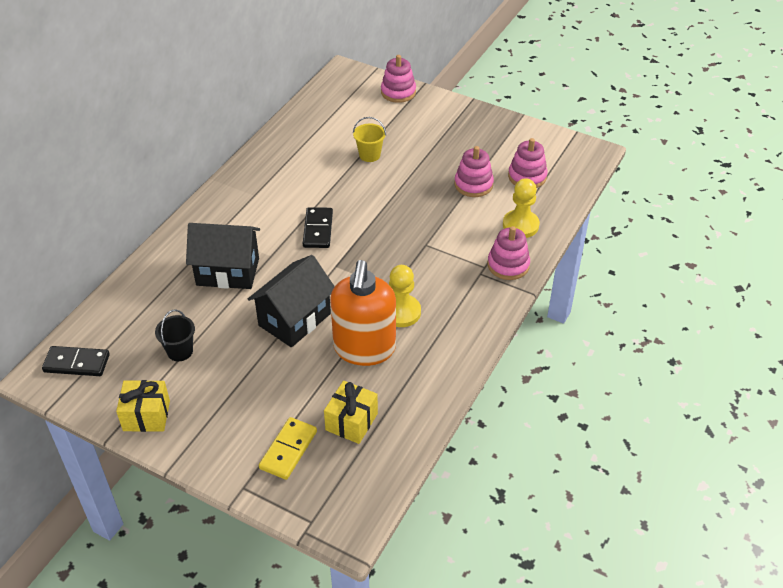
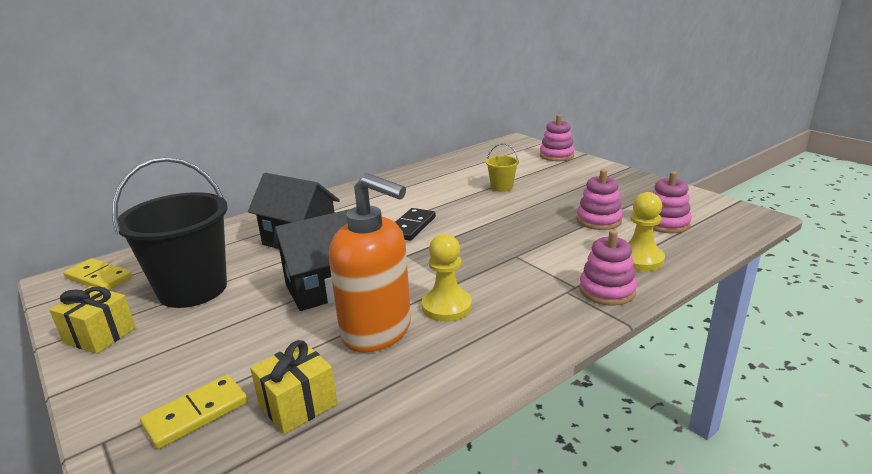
camera: 25 degrees right, 20 degrees down
black domino [42,346,110,376] -> yellow domino [63,258,132,290]
black bucket [155,309,195,361] -> black bucket [112,157,228,308], size x2.26
orange soap dispenser [330,260,396,366] -> orange soap dispenser turned 90 degrees counterclockwise [329,173,411,353]

